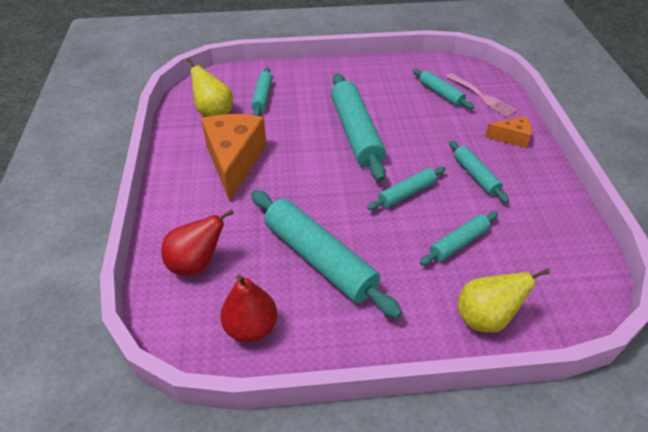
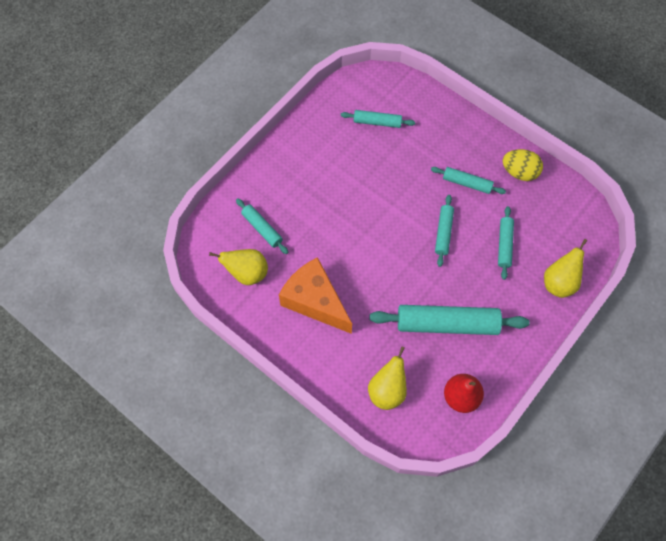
camera: 45 degrees left, 20 degrees up
red pear [161,209,234,276] -> yellow pear [368,346,407,410]
turquoise rolling pin [331,73,386,181] -> none
pink fork [446,73,517,117] -> none
orange cheese [485,116,532,148] -> none
none -> yellow egg [503,149,543,181]

